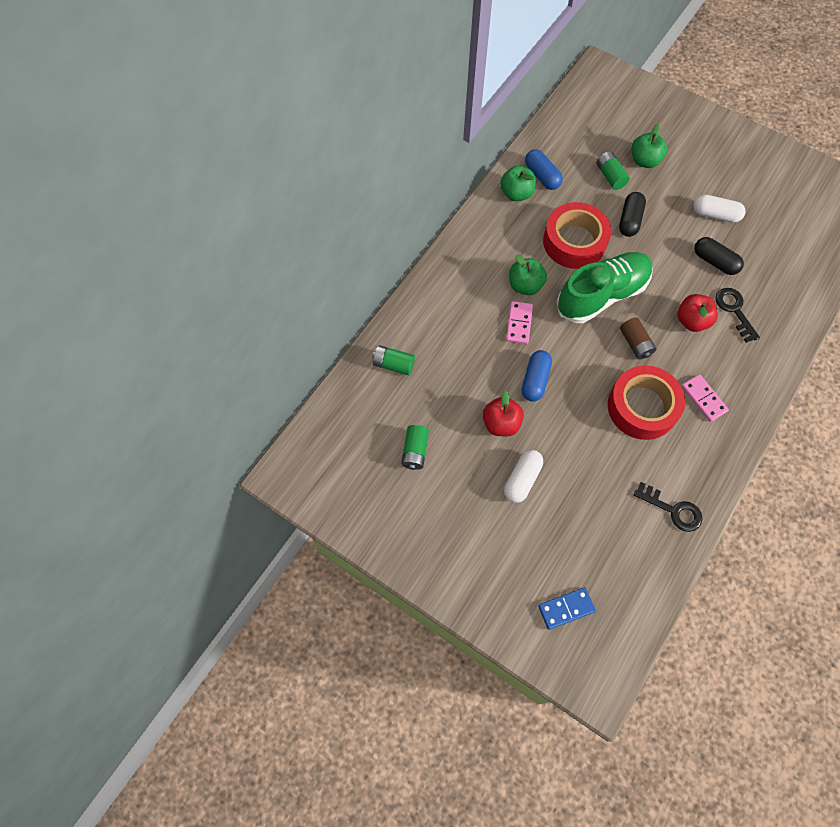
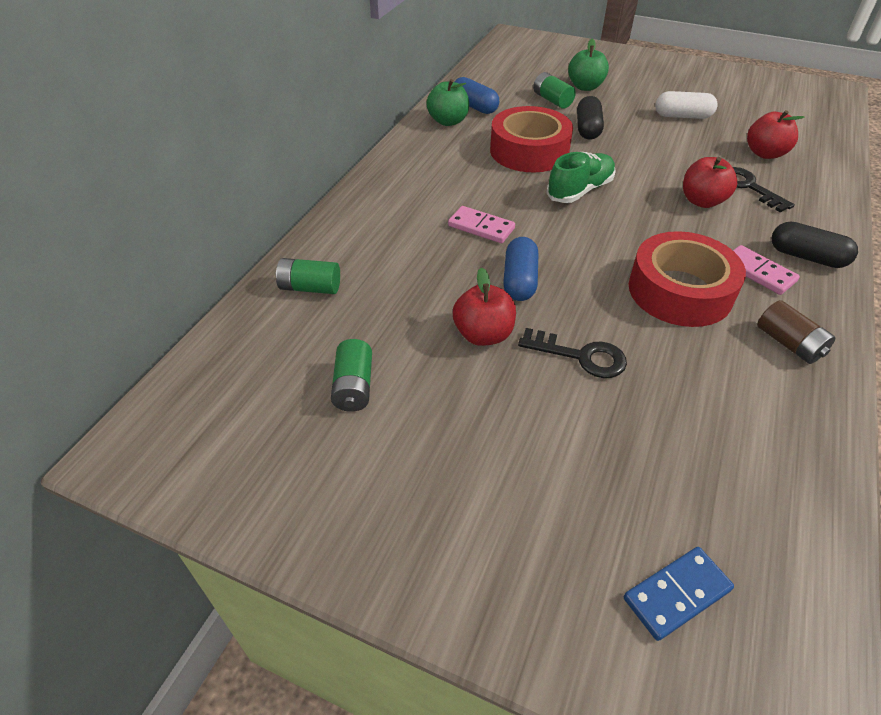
camera: 10 degrees left, 20 degrees down
white capsule [504,450,543,503] -> none
pink domino [506,301,533,344] -> pink domino turned 60 degrees counterclockwise [448,206,515,243]
green apple [509,255,547,295] -> none
green shoe [557,252,653,323] -> green shoe [546,152,616,203], size x0.62
brown battery [620,317,656,360] -> brown battery moved to [757,300,835,364]
black key [634,482,702,532] -> black key moved to [518,328,627,378]
black capsule [694,237,744,275] -> black capsule moved to [771,221,858,268]
none -> red apple [747,110,805,159]

